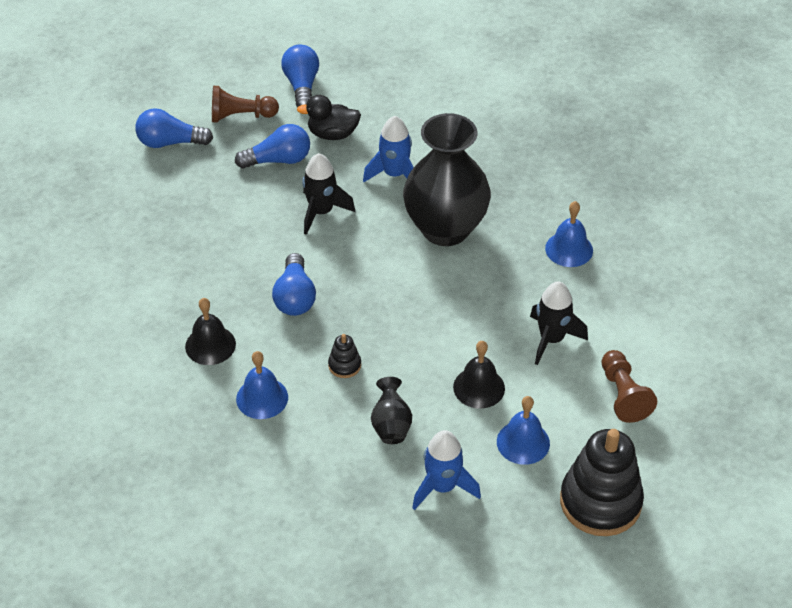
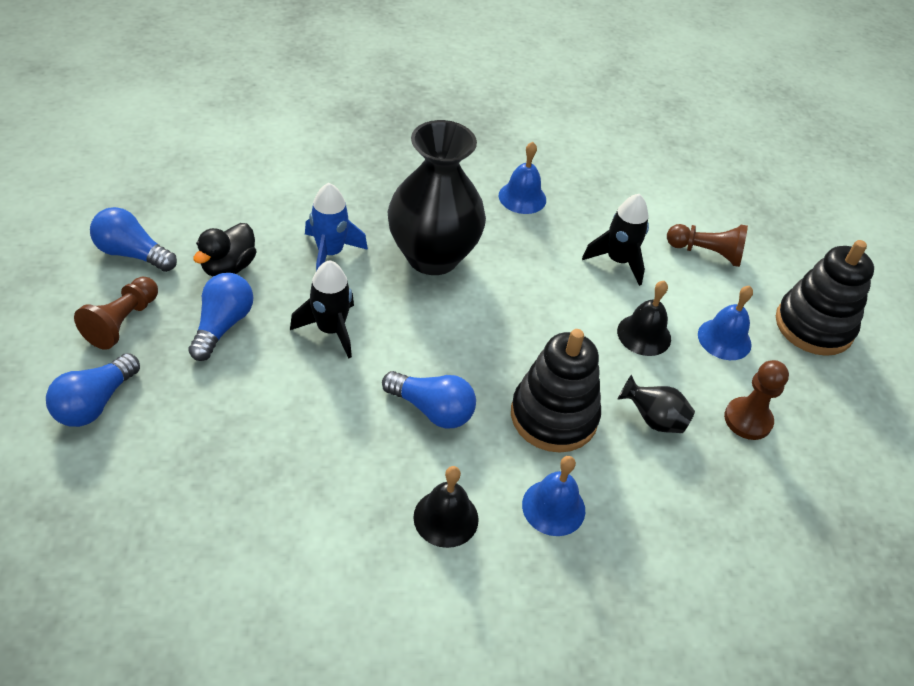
camera: 65 degrees left, 0 degrees up
black stacking toy [328,334,361,378] -> black stacking toy [511,329,601,453], size x2.31
blue rocket [412,430,481,510] -> brown pawn [724,360,789,440]

